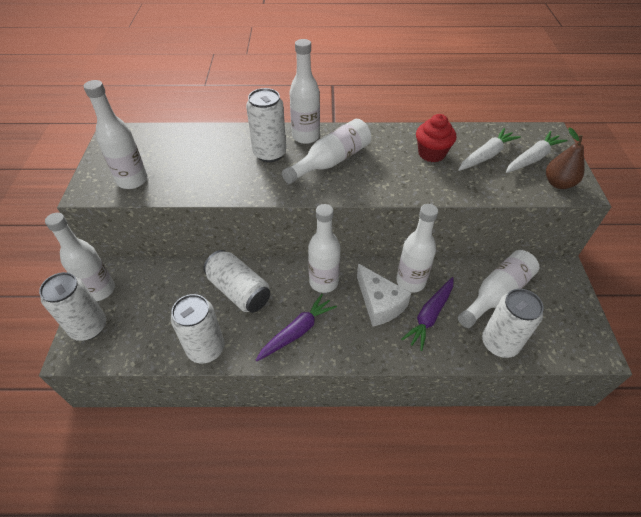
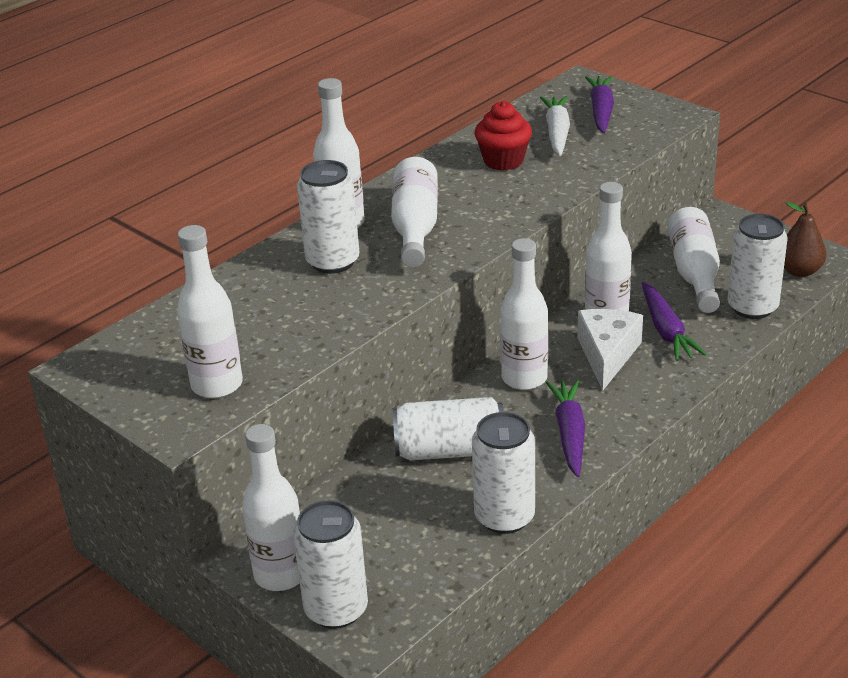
camera: 45 degrees left, 15 degrees down
white cheese [357,264,411,327] -> white cheese turned 90 degrees counterclockwise [577,309,643,391]
white carrot [506,131,568,173] -> purple carrot [585,76,614,134]
brown pear [546,128,584,189] -> brown pear moved to [784,202,826,277]

